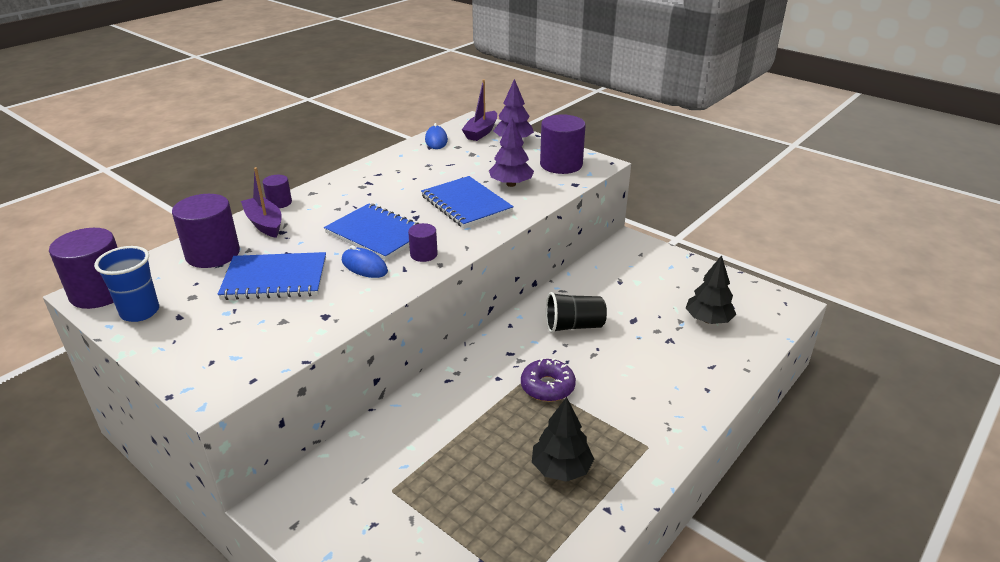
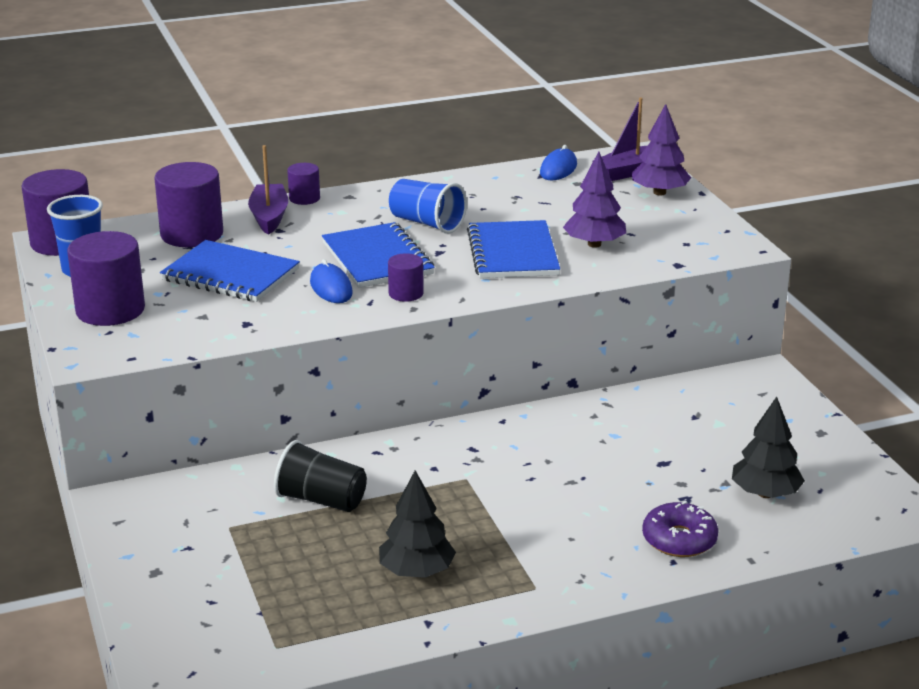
camera: 30 degrees right, 5 degrees down
purple donut [521,358,576,402] -> purple donut moved to [642,501,718,557]
purple cylinder [540,114,586,174] -> purple cylinder moved to [67,231,145,326]
black cup [546,292,607,333] -> black cup moved to [274,440,367,512]
none -> blue cup [389,179,467,234]

